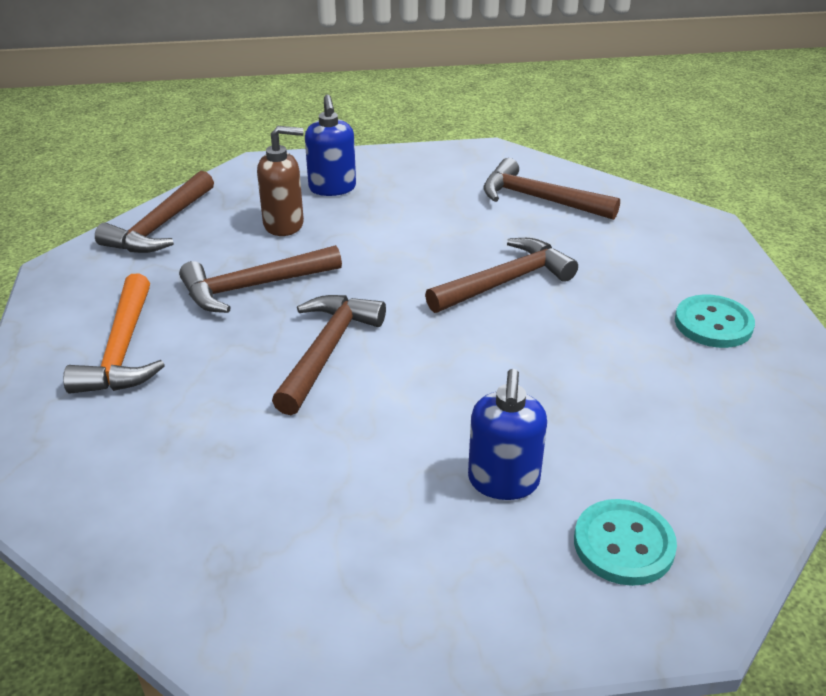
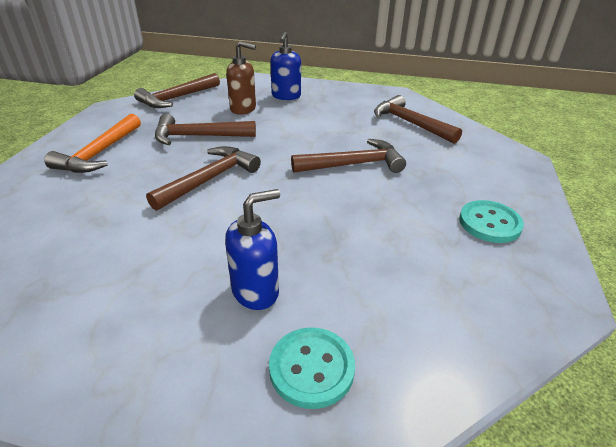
camera: 20 degrees right, 0 degrees up
blue soap dispenser [468,369,547,500] -> blue soap dispenser turned 150 degrees counterclockwise [225,189,280,310]

